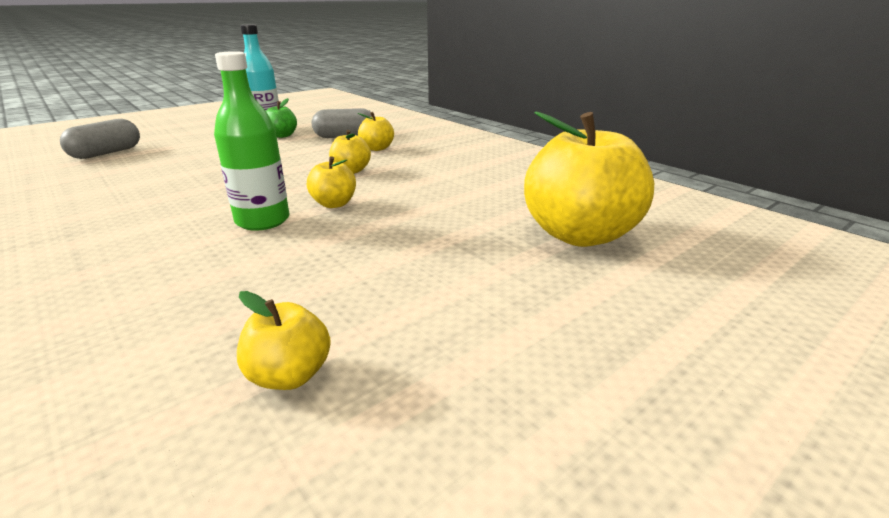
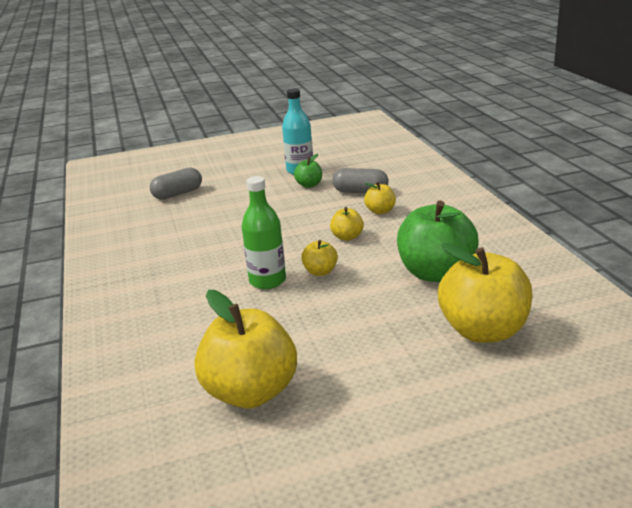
camera: 25 degrees right, 0 degrees up
yellow apple [237,291,331,390] -> yellow apple [194,290,297,408], size x2.14
none -> green apple [397,201,479,282]

